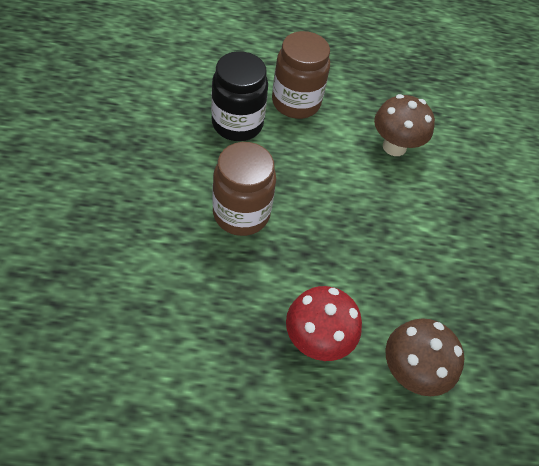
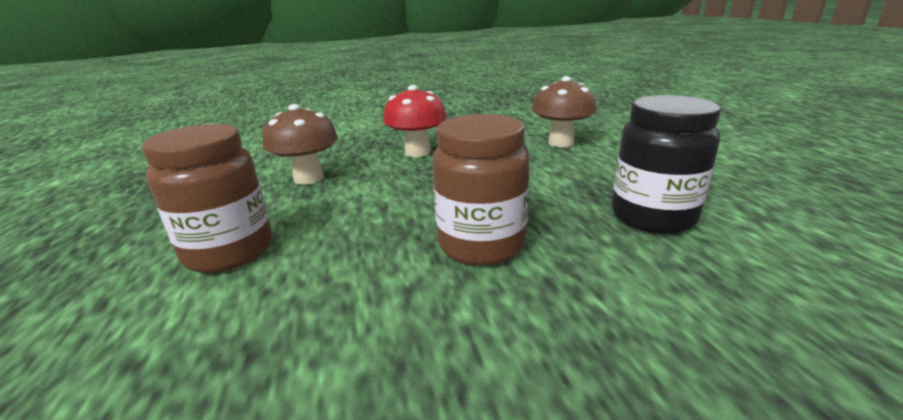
camera: 100 degrees left, 30 degrees down
black jar [211,51,268,141] -> black jar moved to [612,95,721,234]
red mushroom [286,286,362,361] -> red mushroom moved to [383,85,447,157]

